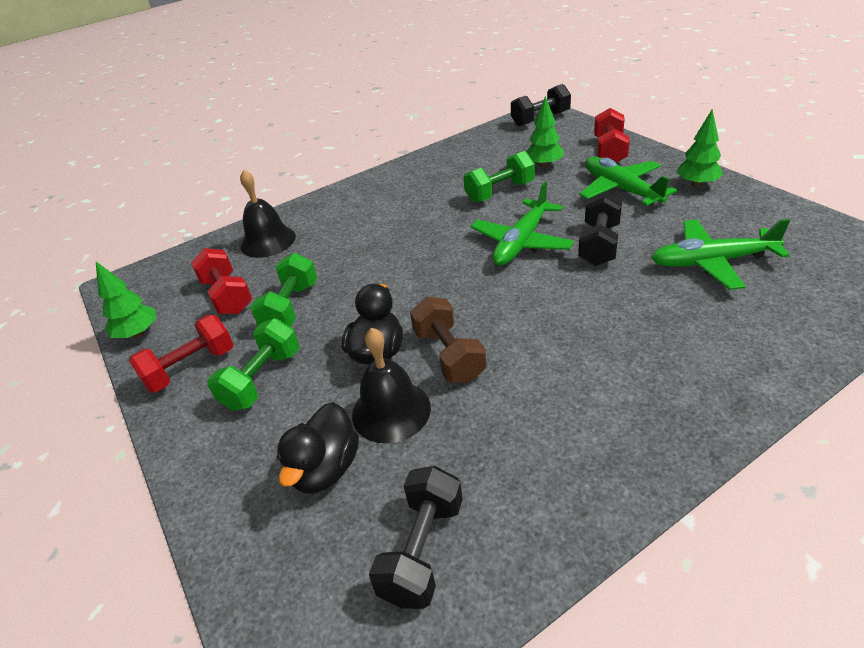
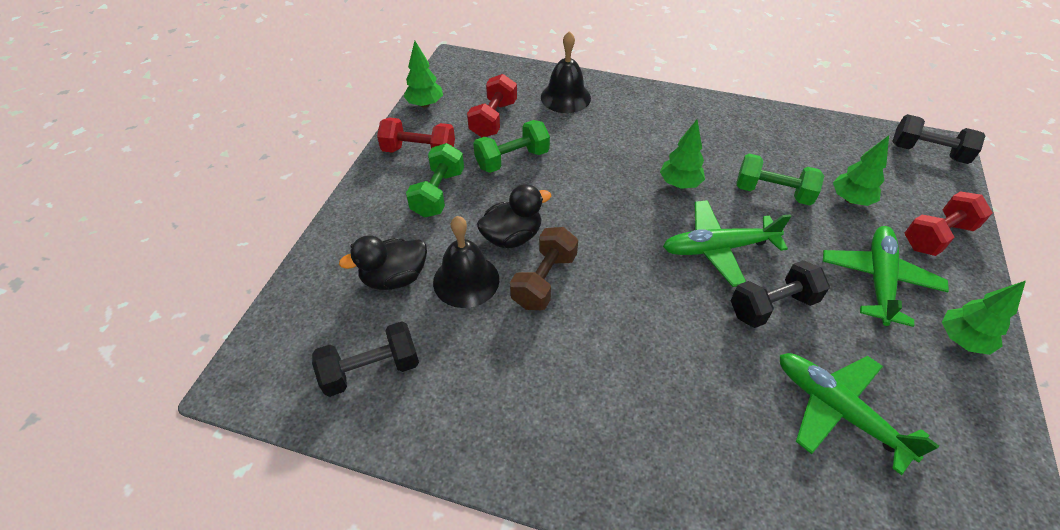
camera: 45 degrees right, 10 degrees up
green dumbbell [207,318,300,411] -> green dumbbell turned 60 degrees counterclockwise [406,143,464,218]
none -> green tree [660,120,705,189]

